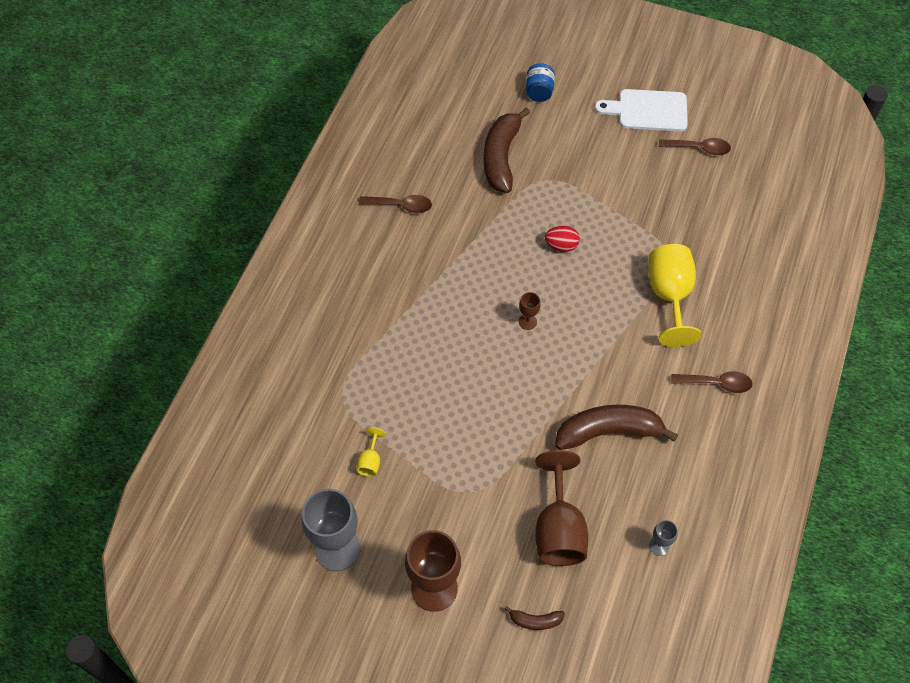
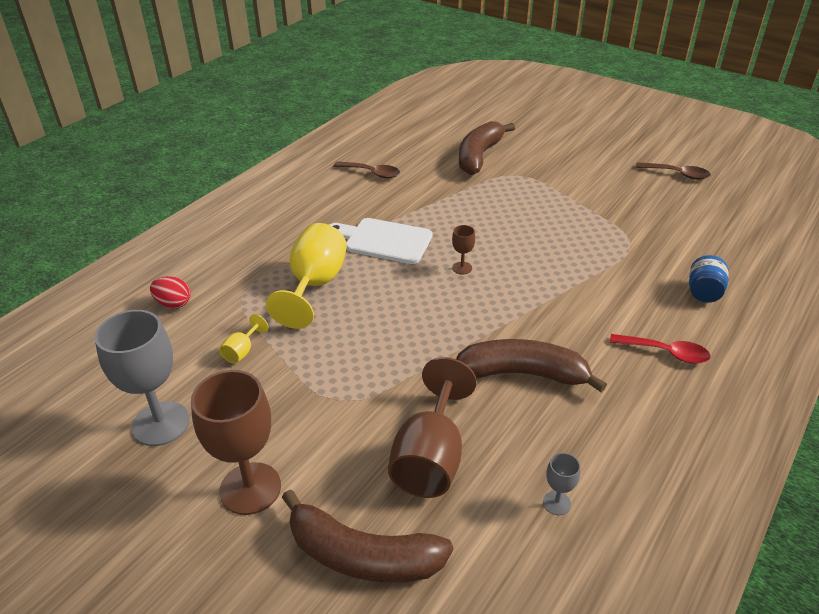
camera: 15 degrees right, 20 degrees down
brown banana [504,606,565,630] -> brown banana [282,490,453,583], size x2.19
blue jar [526,63,555,102] -> blue jar moved to [689,255,729,302]
red egg [545,226,580,252] -> red egg moved to [150,276,191,308]
white cutting board [595,89,688,132] -> white cutting board moved to [329,218,432,264]
yellow goblet [648,244,702,347] -> yellow goblet moved to [266,223,347,329]
brown spoon [671,371,753,393] -> red spoon [610,334,711,364]

